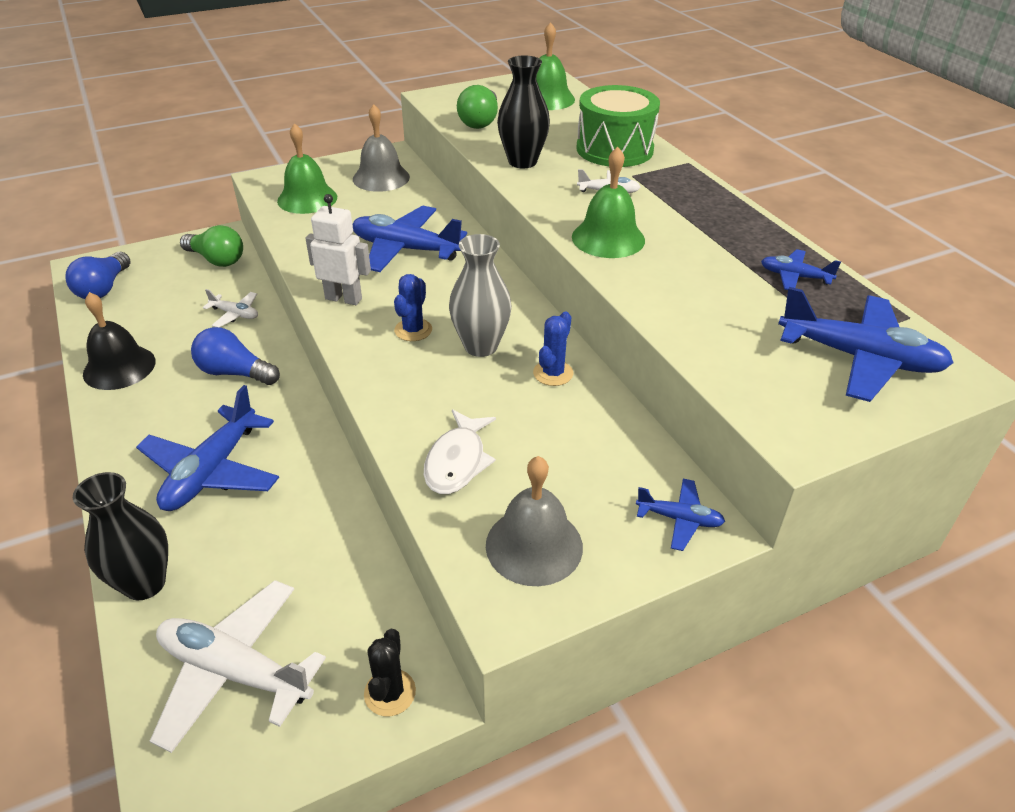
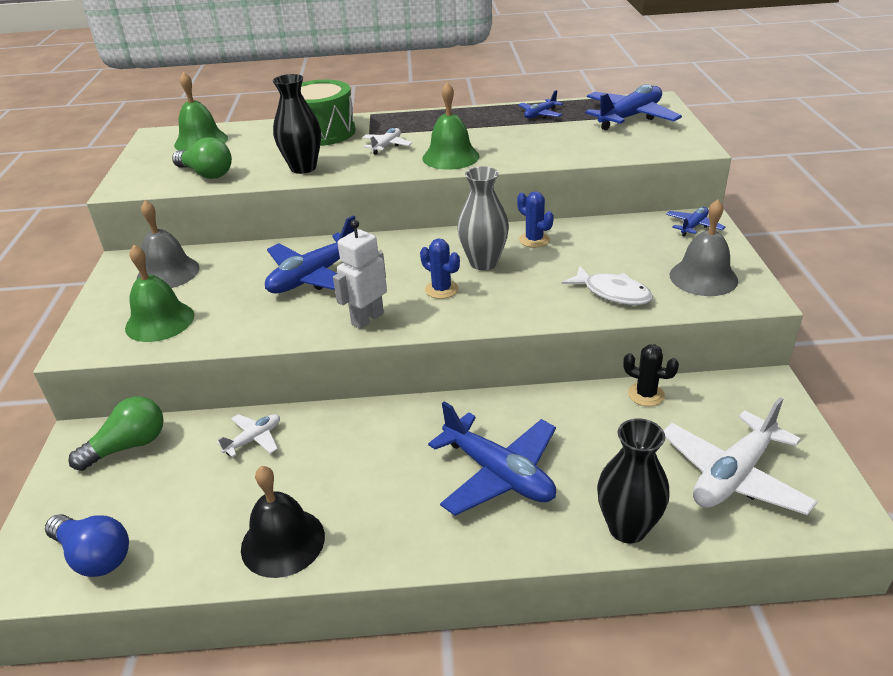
camera: 65 degrees left, 5 degrees down
blue light bulb [191,327,280,385] -> none
black cactus [364,629,416,716] -> black cactus moved to [623,344,679,406]

